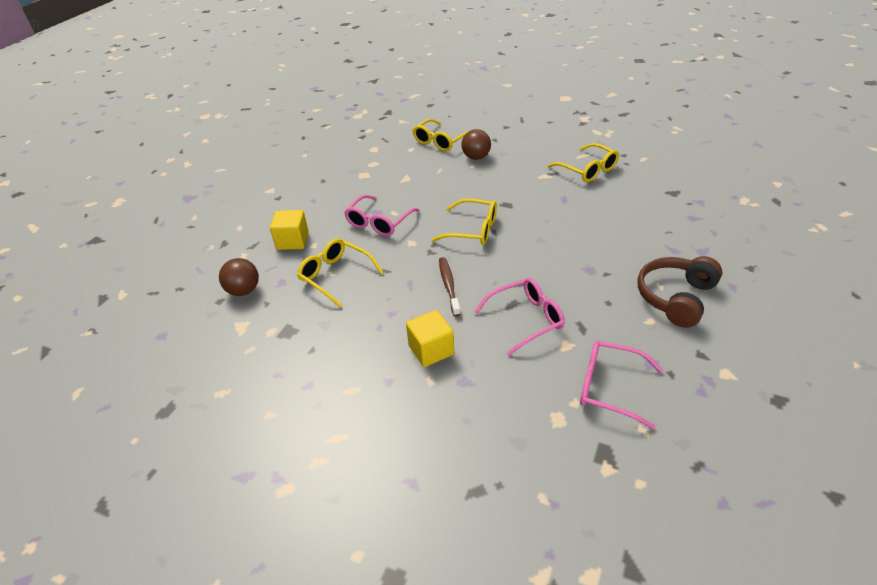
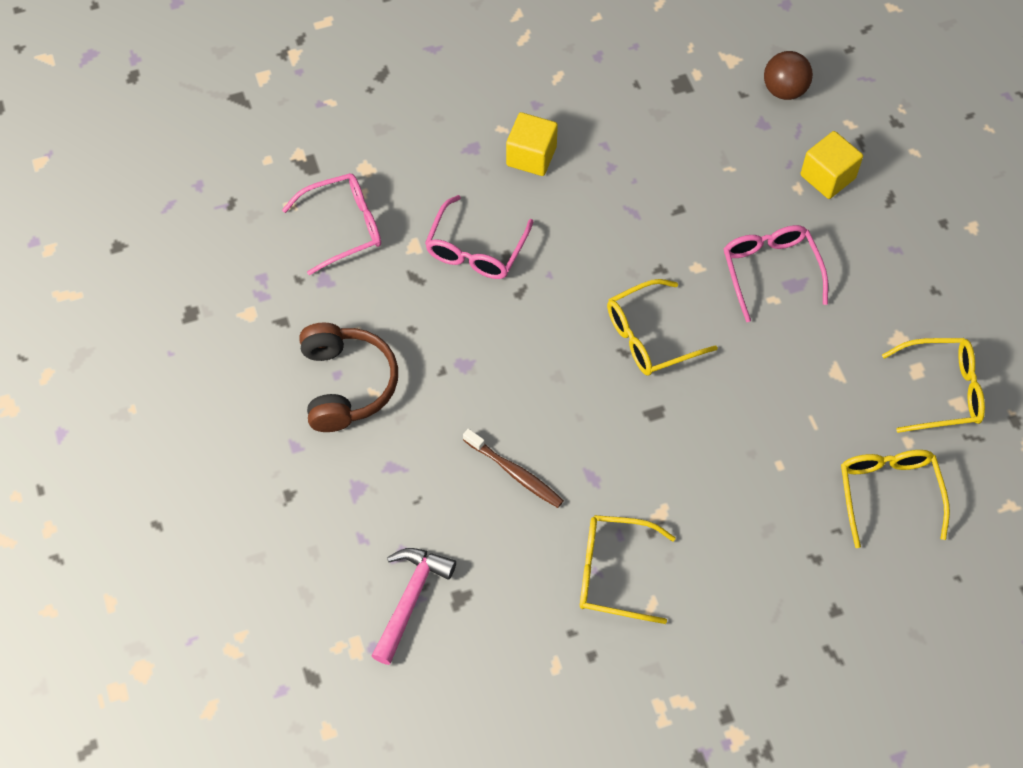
camera: 135 degrees right, 20 degrees up
yellow glasses [297,238,383,307] -> yellow glasses moved to [882,338,985,433]
brown toothbrush [439,257,461,316] -> brown toothbrush moved to [463,429,564,508]
brown ball [461,129,491,160] -> none
none -> pink hammer [372,548,456,665]

